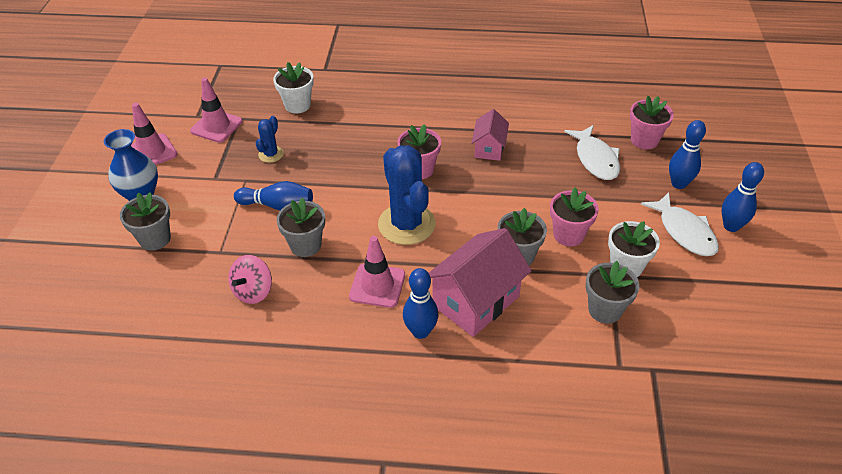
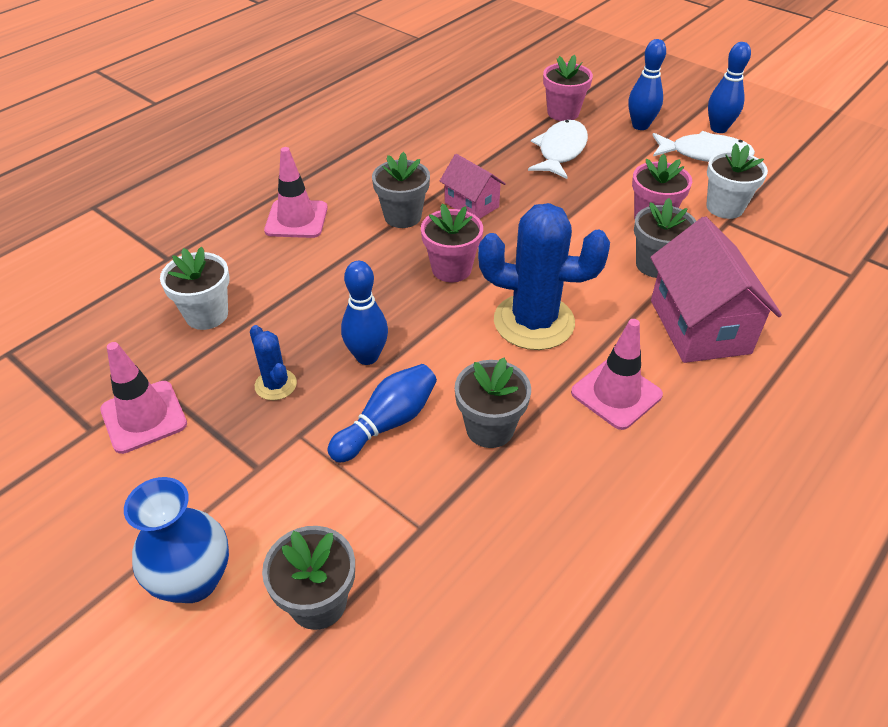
camera: 55 degrees left, 0 degrees up
pink traffic cone [131,103,177,165] -> pink traffic cone moved to [264,147,328,238]
pink spinning top [228,255,272,304] -> none
blue bowling pin [403,268,439,339] -> blue bowling pin moved to [341,261,388,365]
white fish [564,125,620,180] -> white fish turned 90 degrees counterclockwise [528,120,588,179]
grey flower pot [585,261,639,323] -> grey flower pot moved to [372,152,430,228]

